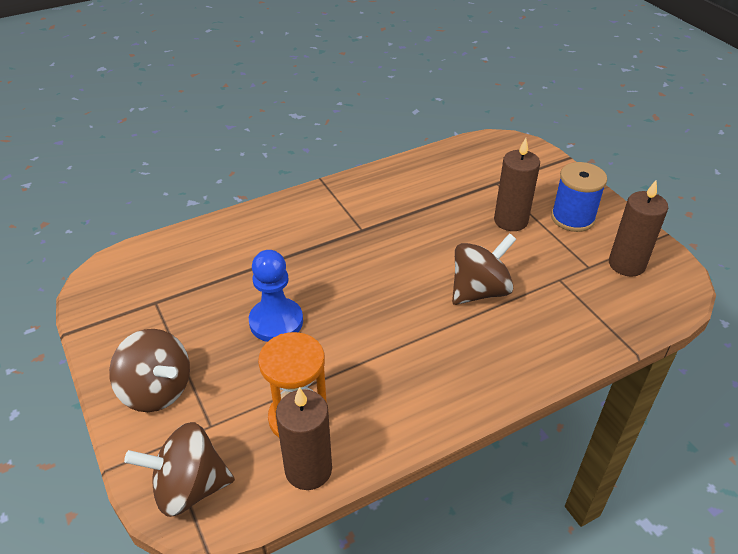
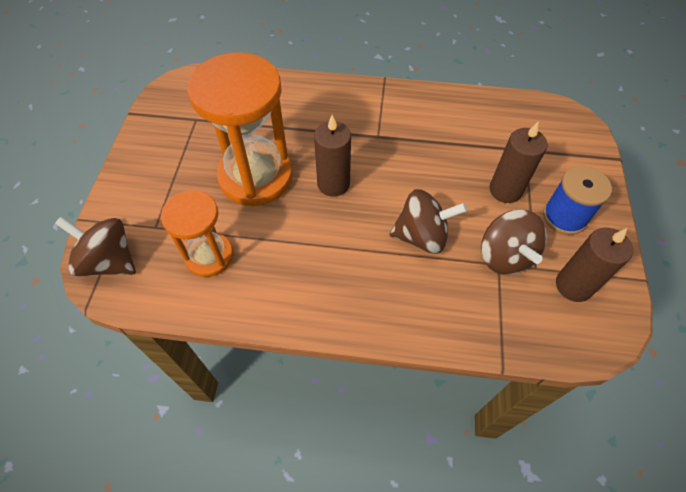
camera: 35 degrees right, 15 degrees up
brown spinning top [109,329,190,412] -> brown spinning top moved to [481,209,547,275]
blue pawn [249,250,303,342] -> orange hourglass [187,52,293,206]
brown candle [276,387,332,490] -> brown candle moved to [314,115,351,197]

